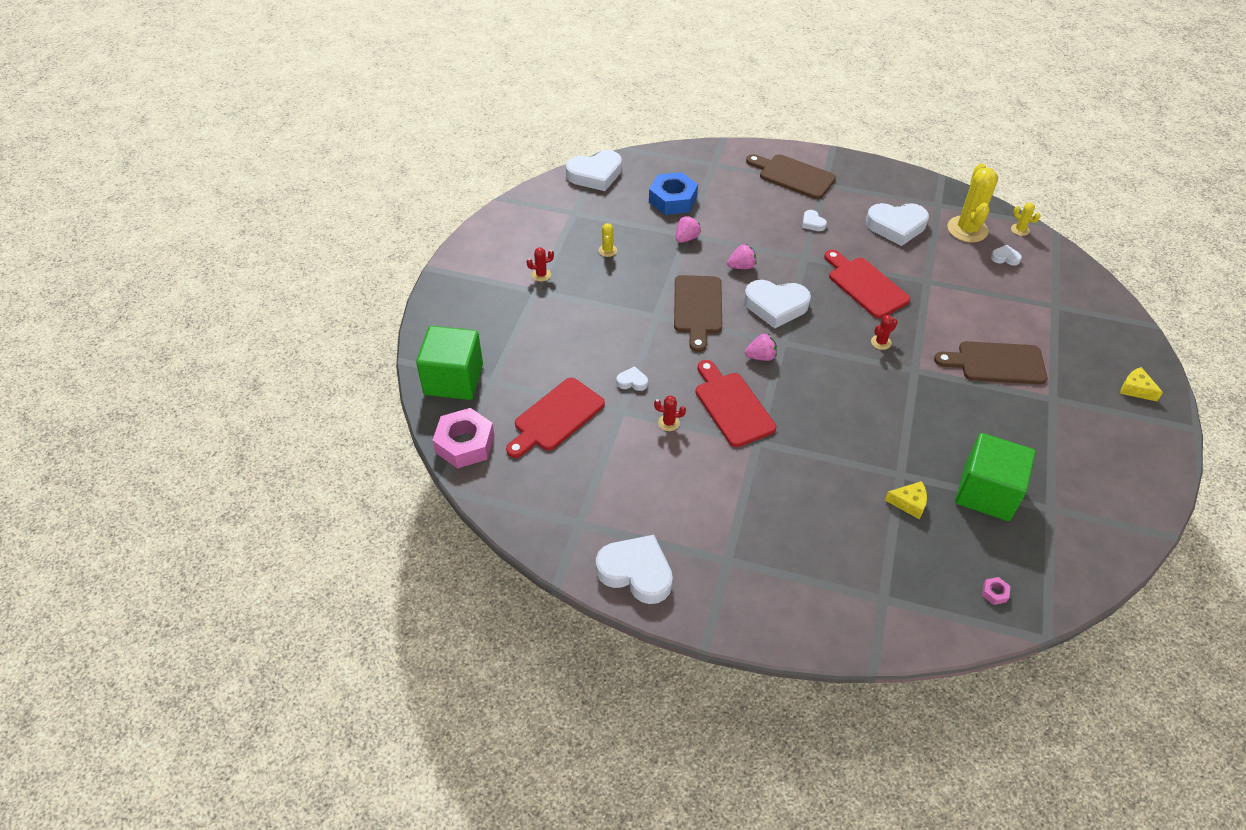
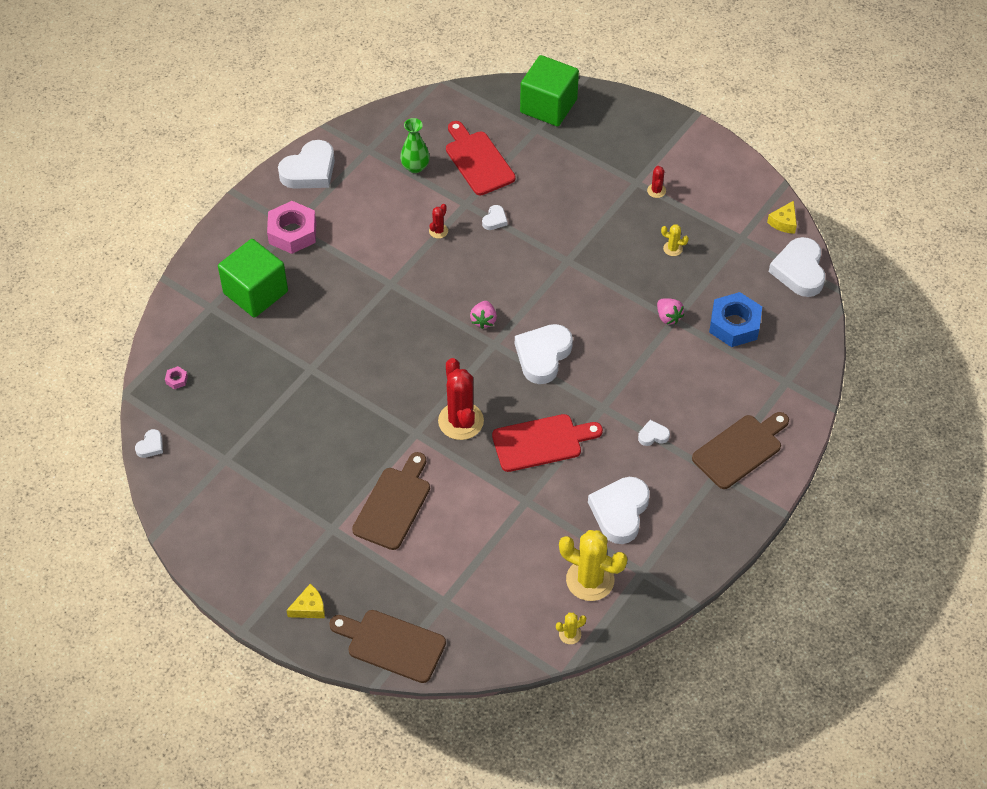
camera: 110 degrees right, 5 degrees up
pink nut [432,408,494,469] -> pink nut moved to [267,201,316,254]
brown cutting board [674,275,722,352] -> brown cutting board moved to [329,610,446,683]
red cutting board [695,360,776,447] -> none
pink strawberry [727,244,757,269] -> none
red cactus [871,315,898,350] -> red cactus [438,358,484,440], size x2.20
yellow cheese [885,481,927,520] -> yellow cheese moved to [767,201,797,234]
green cube [955,433,1036,521] -> green cube moved to [218,239,288,318]
white heart [991,245,1022,266] -> white heart moved to [135,429,163,458]
none -> green vase [400,118,430,173]

